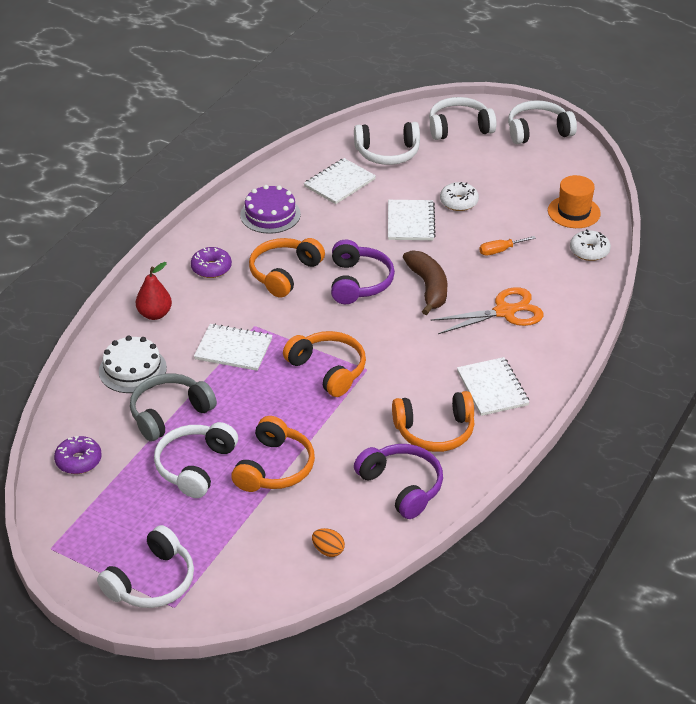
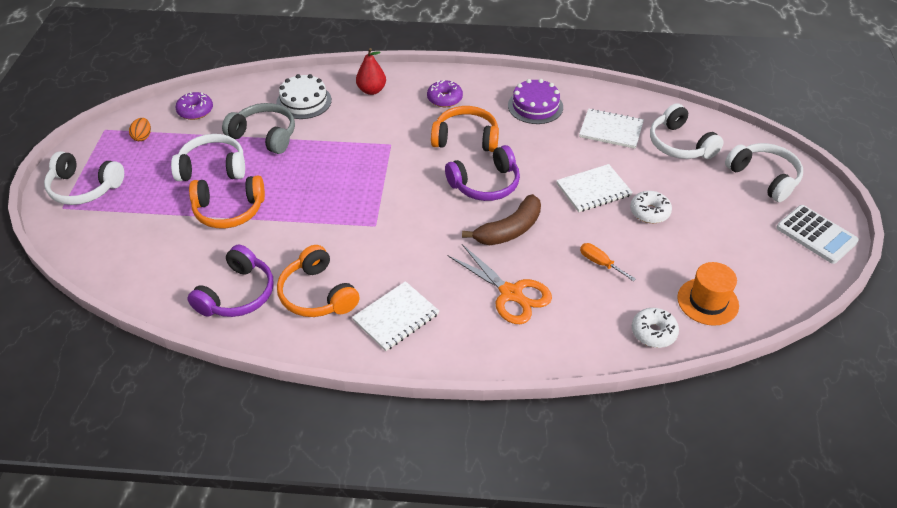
camera: 65 degrees right, 5 degrees up
white notebook [194,323,273,371] -> none
orange headphones [283,331,366,397] -> none
orange egg [312,528,345,557] -> orange egg moved to [129,118,151,141]
white headphones [508,100,577,144] -> white calculator [776,205,859,264]

